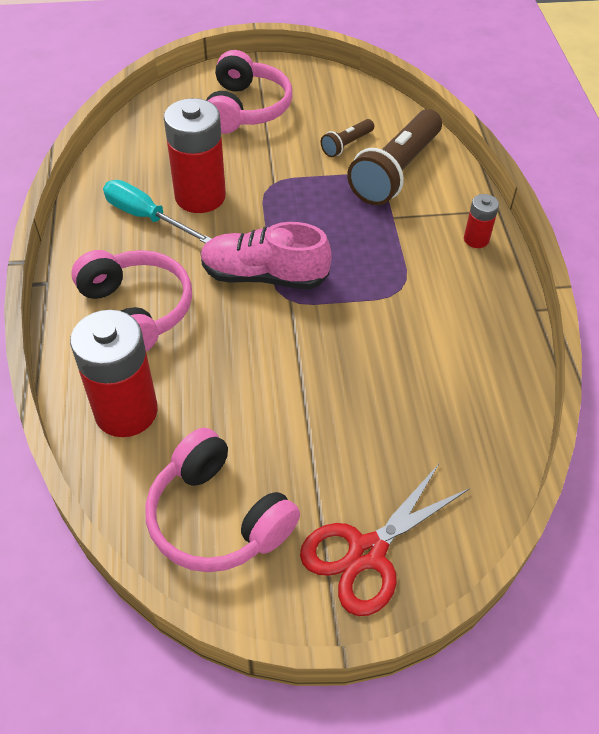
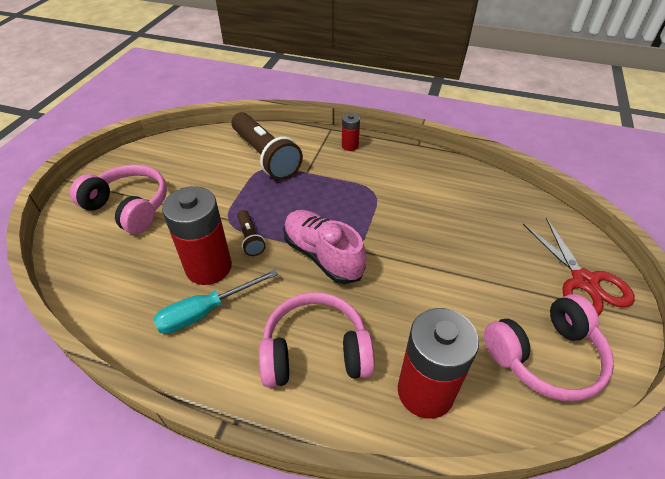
camera: 65 degrees left, 5 degrees down
pink shoe [200,222,332,290] -> pink shoe turned 105 degrees clockwise [283,210,366,284]
brown flashlight [321,119,374,157] -> brown flashlight moved to [237,210,266,256]

